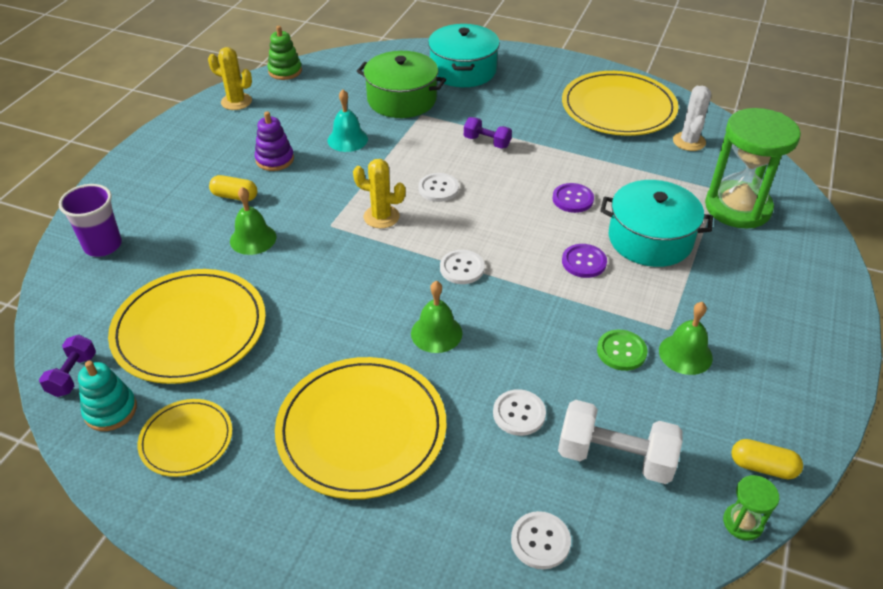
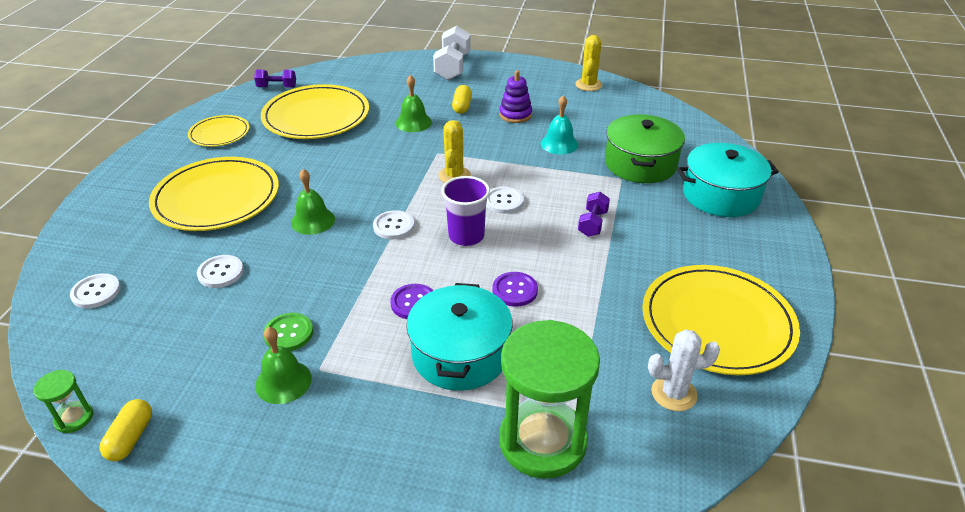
camera: 80 degrees right, 5 degrees down
purple cup [59,184,122,257] -> purple cup moved to [441,176,490,246]
turquoise stacking toy [78,361,137,431] -> none
green stacking toy [268,26,302,80] -> none
white dumbbell [558,400,683,484] -> white dumbbell moved to [433,26,471,80]

